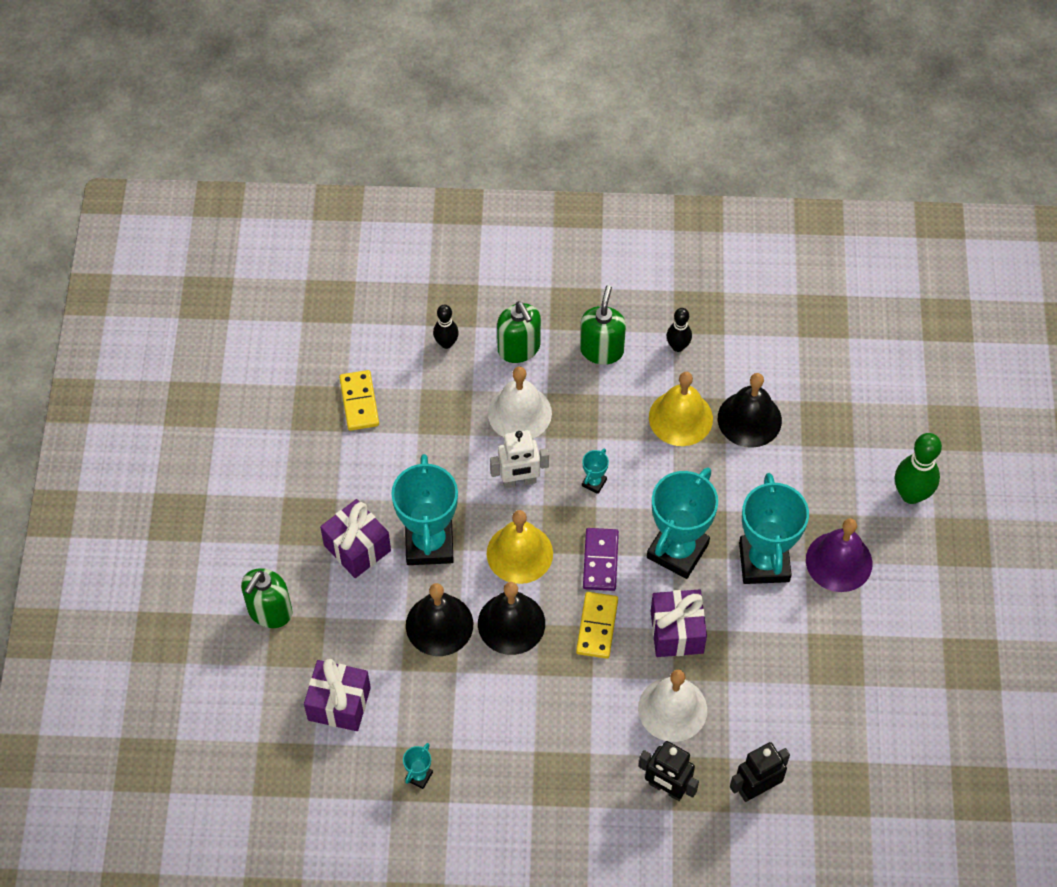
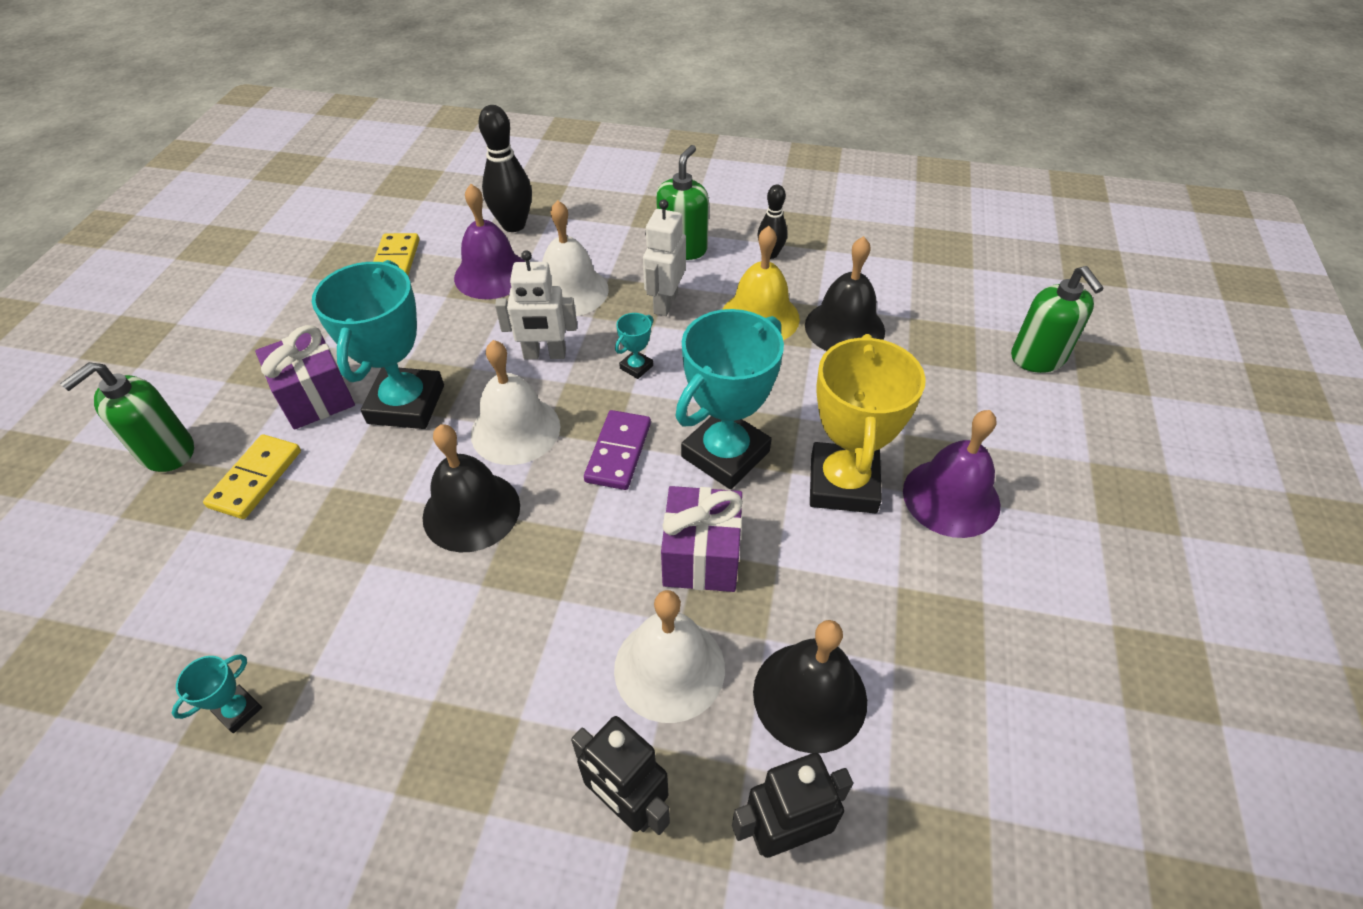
camera: 10 degrees right, 10 degrees down
purple gift [304,659,371,731] -> none
black bell [406,583,473,656] -> black bell moved to [753,620,867,754]
black bowling pin [433,305,459,349] -> black bowling pin [478,105,532,232], size x1.66
yellow bell [487,510,553,584] -> white bell [471,340,560,465]
green soap dispenser [497,301,541,363] -> green soap dispenser moved to [1011,266,1104,373]
yellow domino [576,592,618,659] -> yellow domino moved to [203,434,301,519]
turquoise trophy [739,473,809,584] -> yellow trophy [810,334,926,513]
green bowling pin [895,433,942,504] -> none
none -> purple bell [454,184,525,299]
none -> white robot [643,199,686,316]

